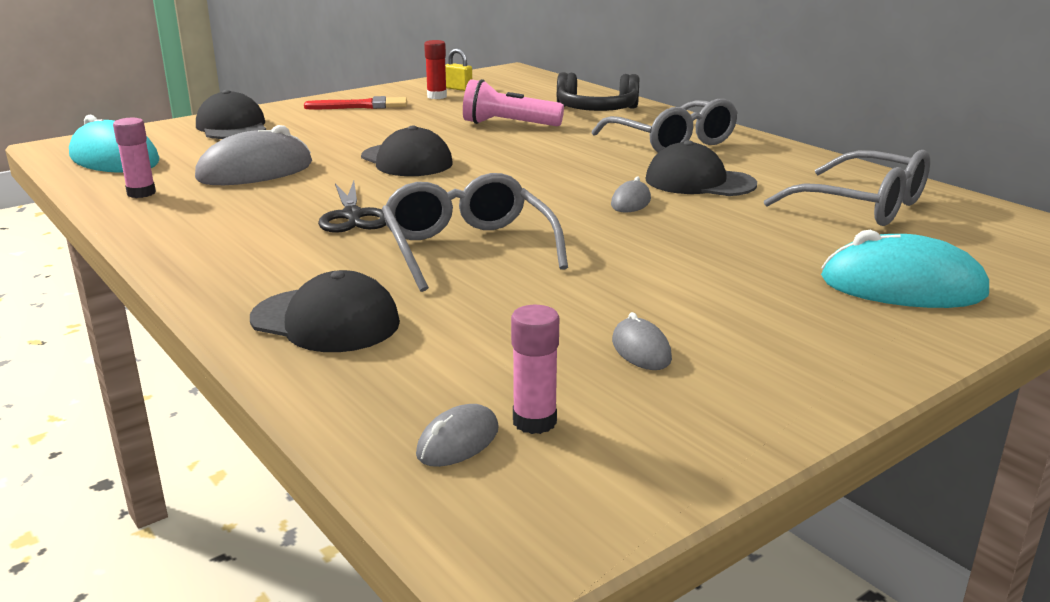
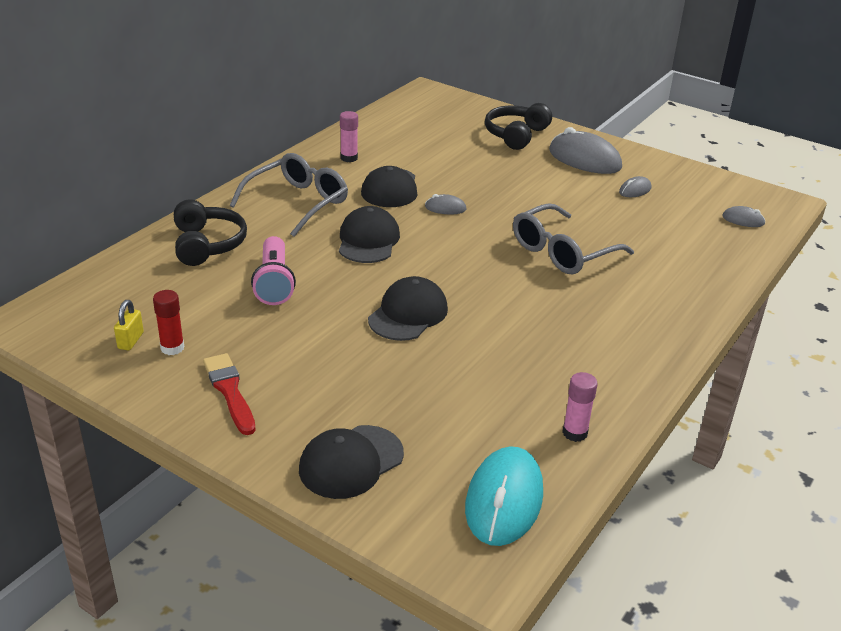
camera: 110 degrees left, 10 degrees up
grey mouse [195,125,312,185] -> grey mouse moved to [549,127,622,174]
black cap [250,270,400,352] -> black cap moved to [339,206,400,263]
black scissors [318,181,386,233] -> none
pink glue stick [511,305,559,434] -> pink glue stick moved to [340,111,358,162]
grey glasses [764,150,930,226] -> none
turquoise mouse [821,230,989,308] -> black headphones [485,103,552,150]

